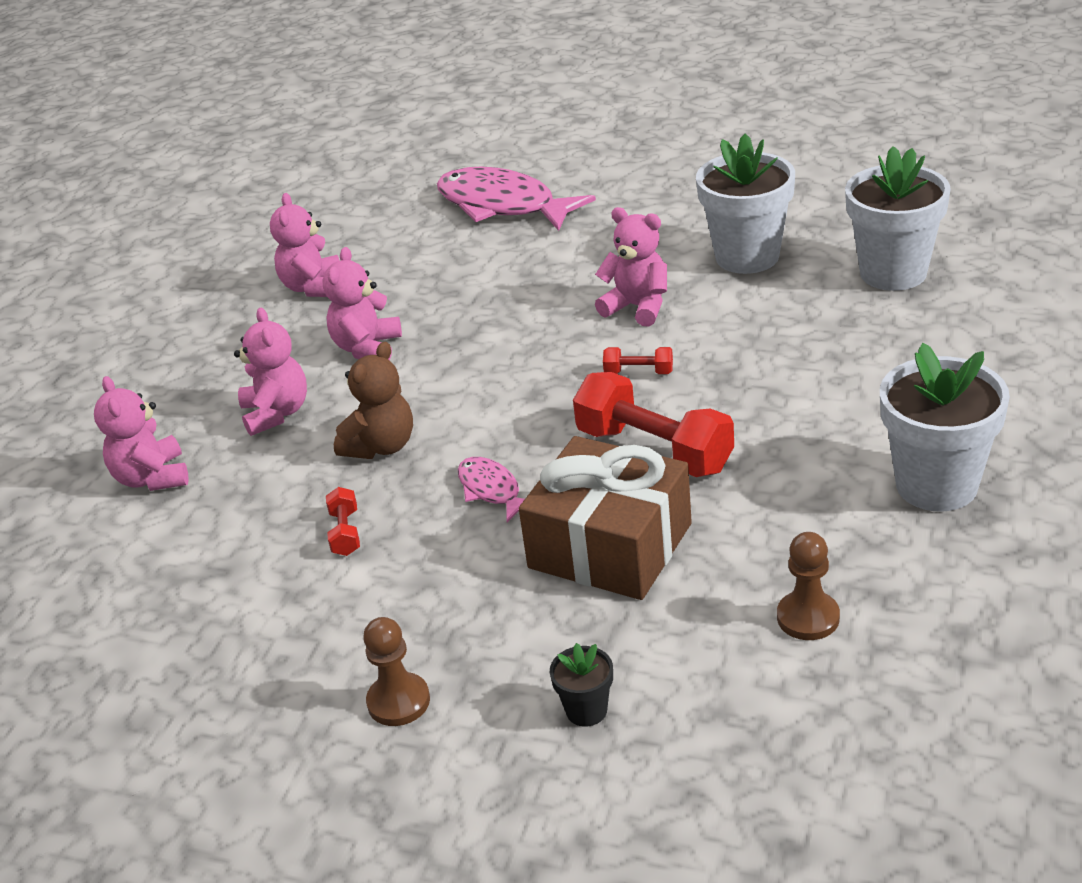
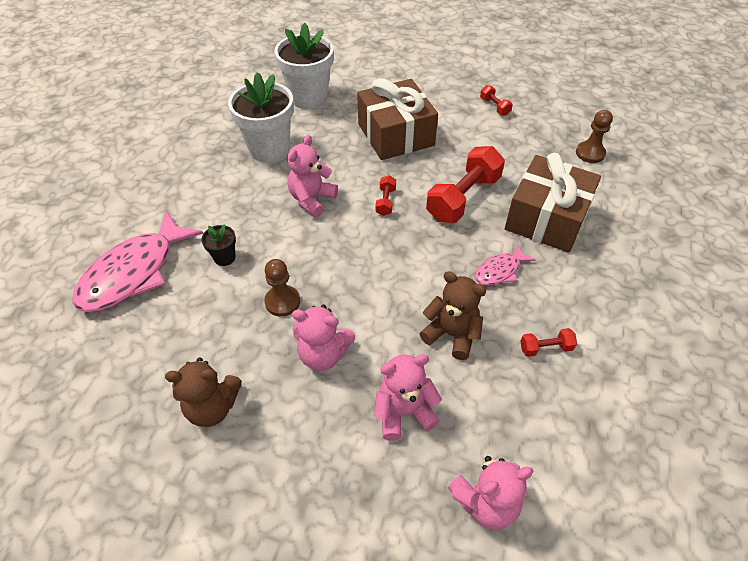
camera: 95 degrees left, 15 degrees up
pink teddy bear [270,193,340,297] -> brown teddy bear [165,357,242,427]
brown pawn [363,617,430,726] -> brown pawn moved to [264,259,300,317]
black flower pot [550,643,613,727] -> black flower pot moved to [202,224,236,266]
white flower pot [880,343,1010,512] -> red dumbbell [480,85,513,116]
none -> brown gift [357,78,438,160]

